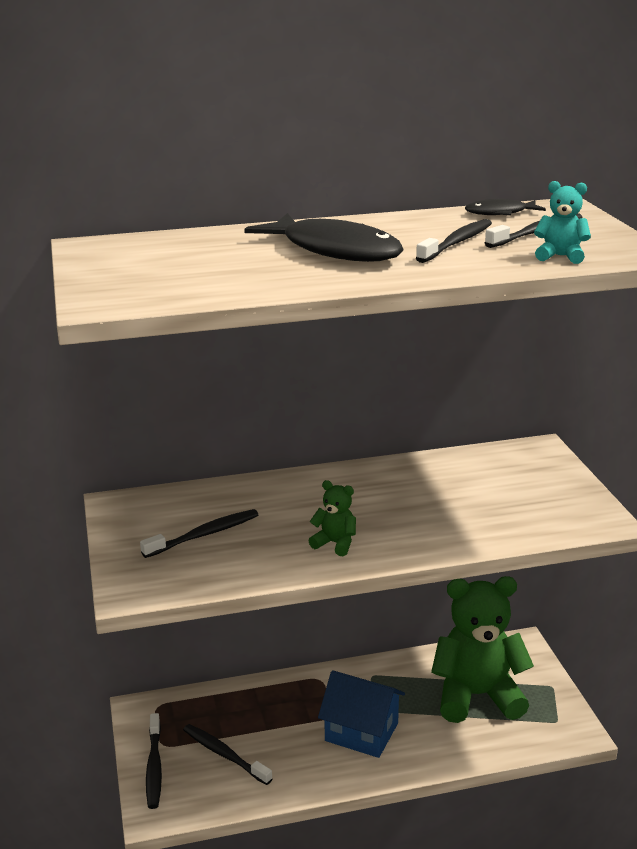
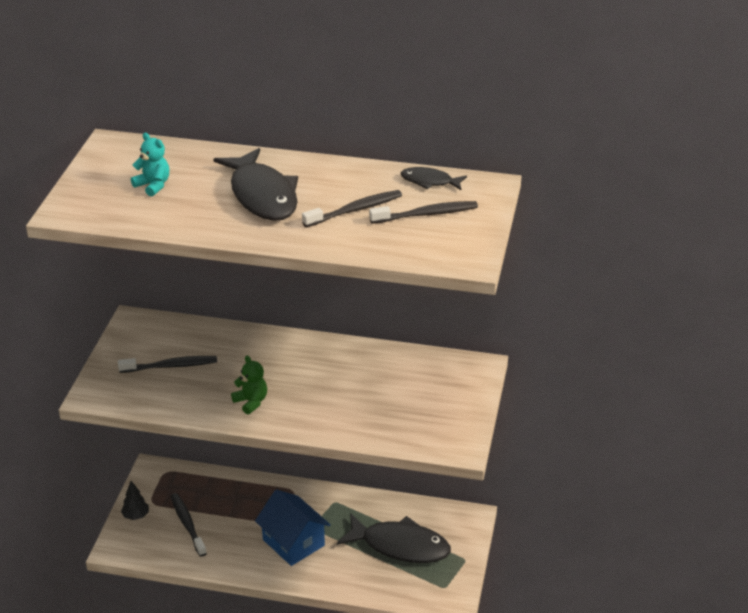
camera: 25 degrees right, 10 degrees up
black toothbrush [146,713,162,809] -> black tree [121,481,149,520]
green teddy bear [431,576,534,723] -> black fish [337,513,451,563]
turquoise teddy bear [534,181,591,264] -> turquoise teddy bear moved to [131,133,169,196]

